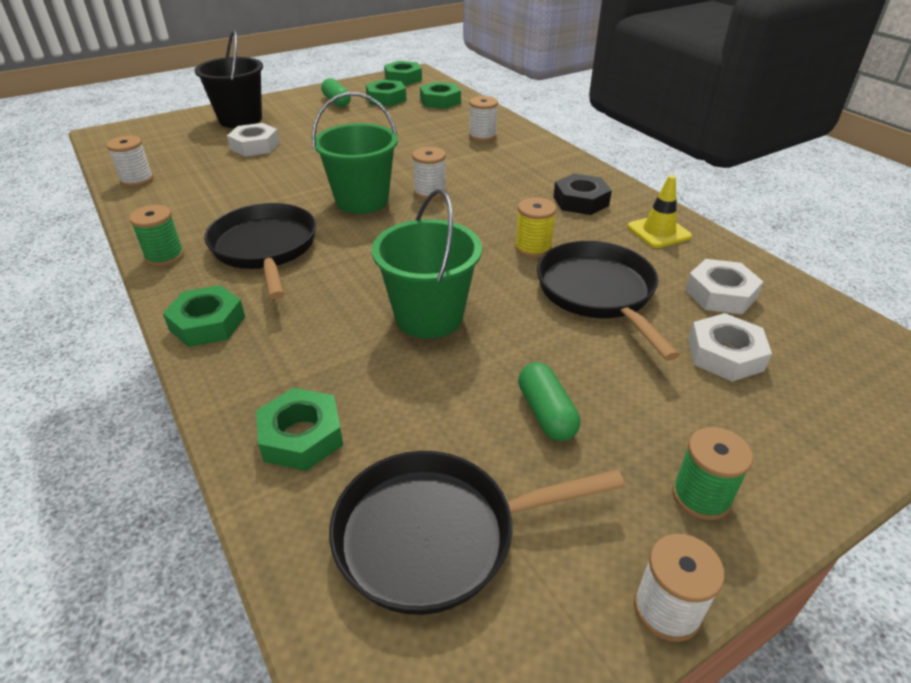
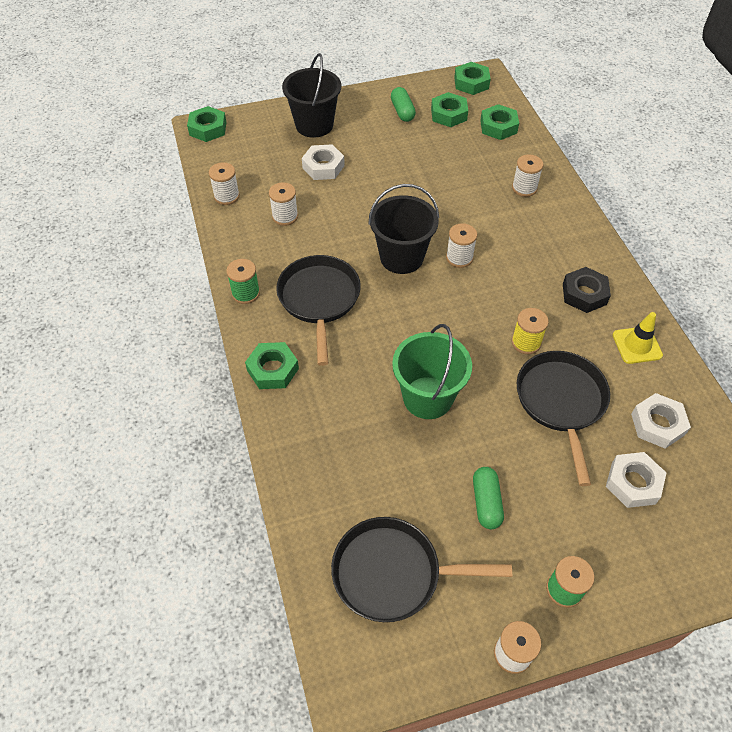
camera: 15 degrees right, 15 degrees up
green nut [256,388,343,471] -> green nut moved to [187,106,227,142]
green bucket [312,92,398,214] -> black bucket [368,184,439,274]
none -> white spool [269,182,298,226]

